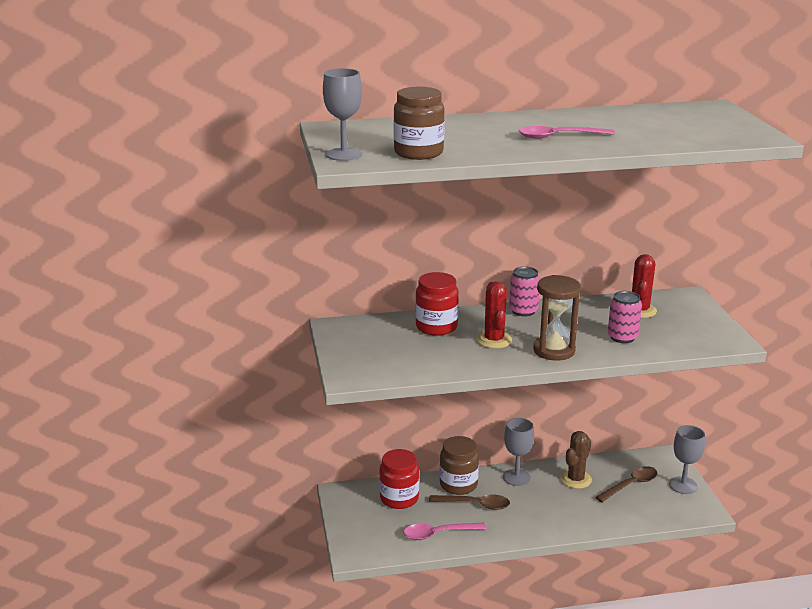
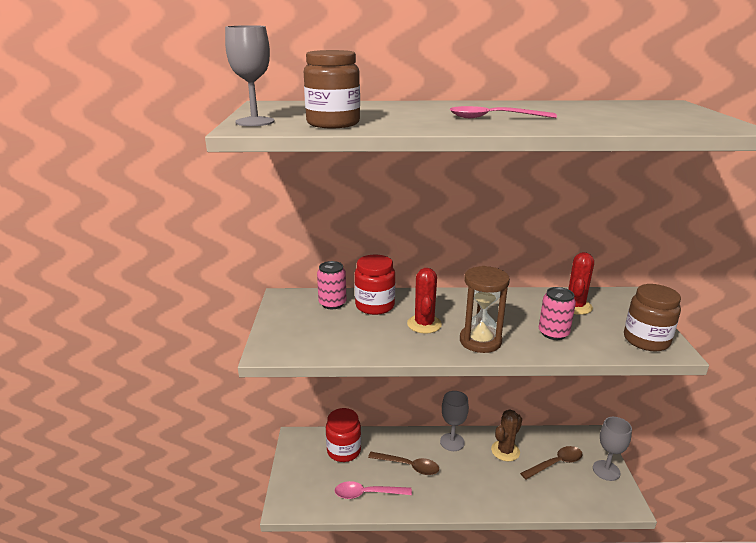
camera: 10 degrees right, 0 degrees up
brown jar [440,436,479,495] -> brown jar moved to [624,284,681,351]
pink can [509,266,540,317] -> pink can moved to [317,261,347,309]

